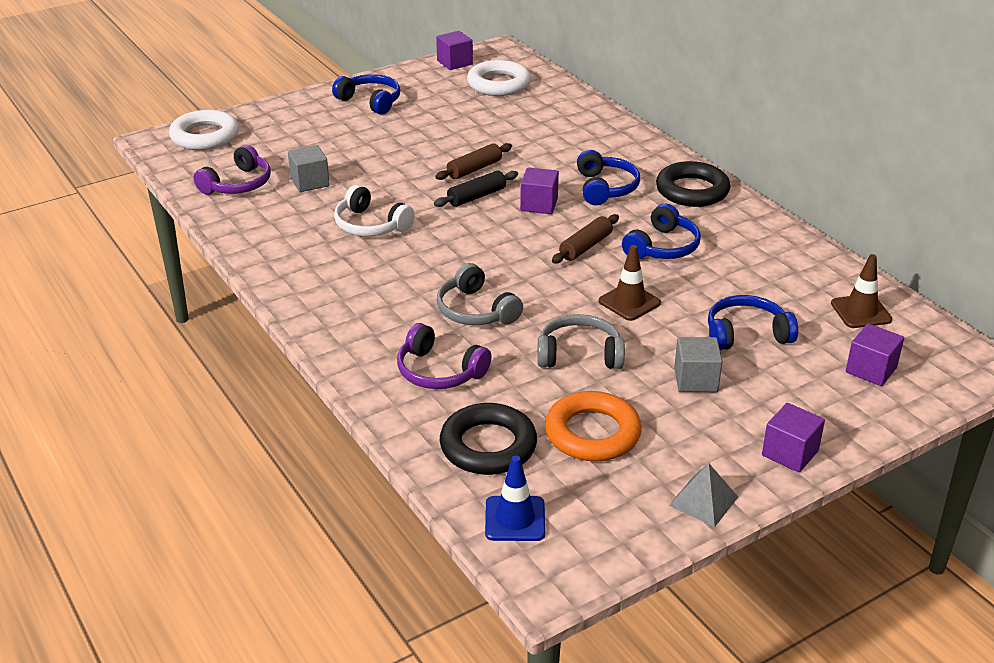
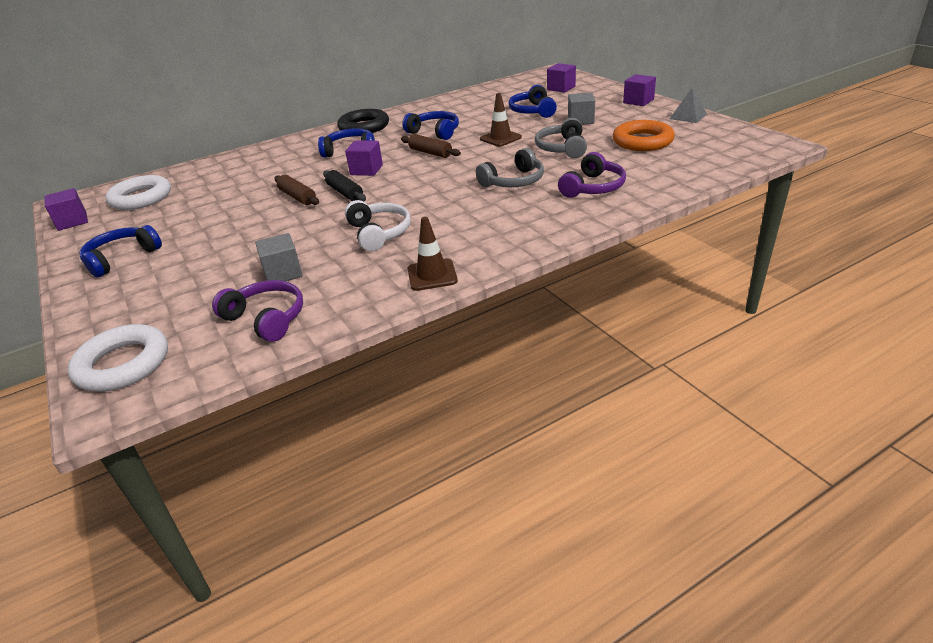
camera: 85 degrees left, 0 degrees up
white headphones [334,185,415,236] -> white headphones turned 60 degrees counterclockwise [345,200,411,251]
black ring [440,403,537,475] -> none
blue traffic cone [485,456,545,541] -> none
brown traffic cone [831,254,892,328] -> brown traffic cone moved to [407,217,458,291]

